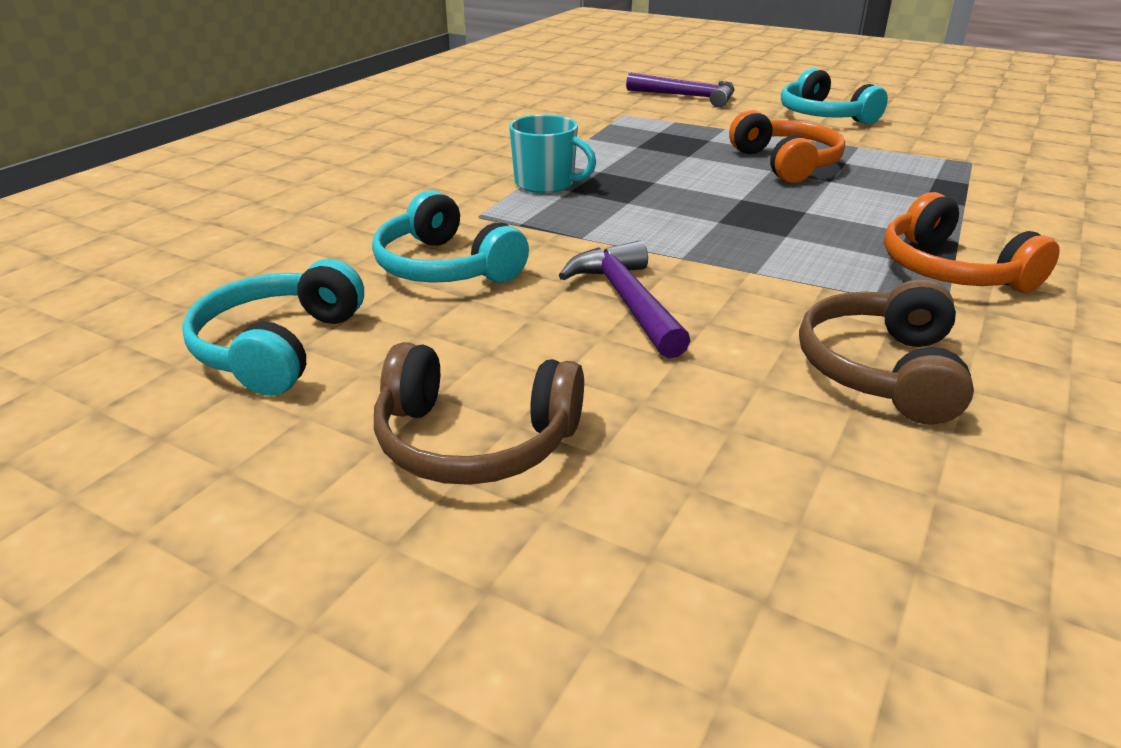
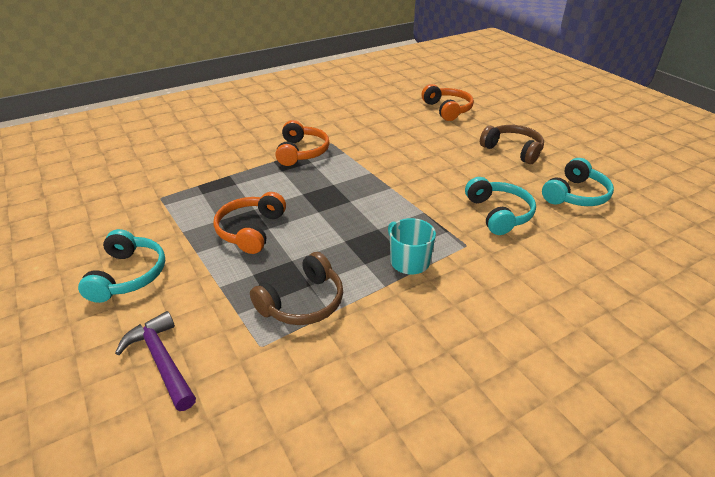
camera: 150 degrees left, 5 degrees up
purple hammer [559,240,691,358] -> none
brown headphones [799,279,974,425] -> brown headphones moved to [250,252,343,325]
none -> orange headphones [422,84,474,121]

